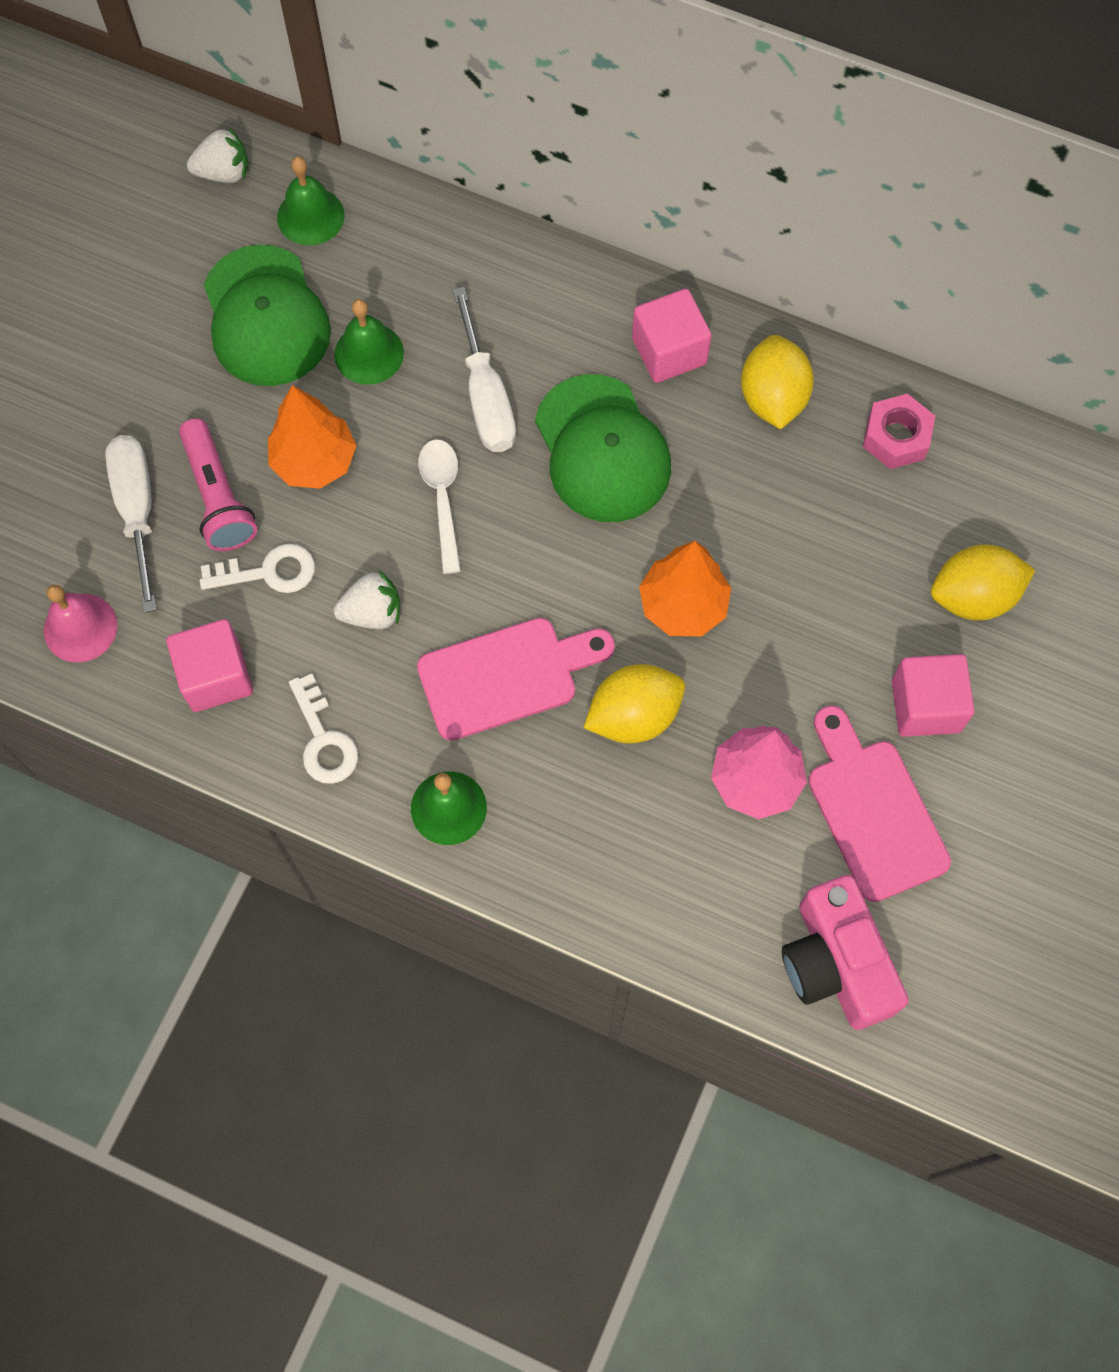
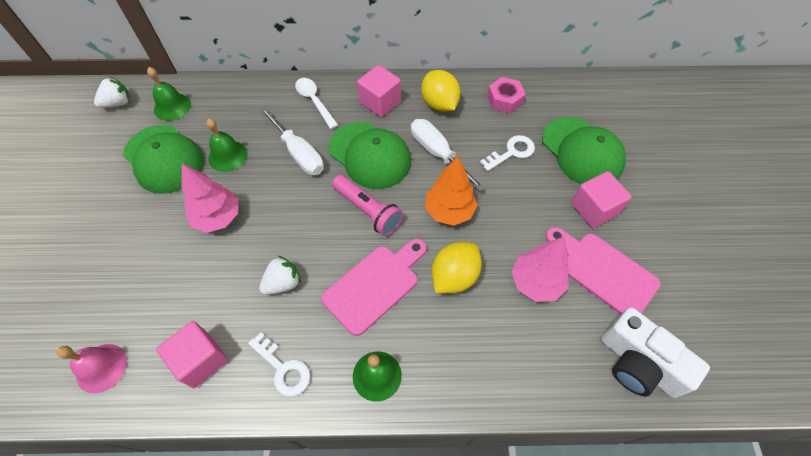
camera: 25 degrees left, 10 degrees down
white screwdriver [105,435,157,613] -> white screwdriver moved to [411,119,485,191]
pink flashlight [179,419,257,551] -> pink flashlight moved to [332,175,403,236]
white key [200,544,315,593] -> white key moved to [480,135,535,171]
orange tree [268,385,357,489] -> pink tree [182,163,238,233]
white spoon [418,439,461,574] -> white spoon moved to [295,78,338,129]
pink camera [782,875,909,1030] -> white camera [601,307,710,398]
yellow lemon [931,544,1035,620] -> green cap [542,117,626,184]

